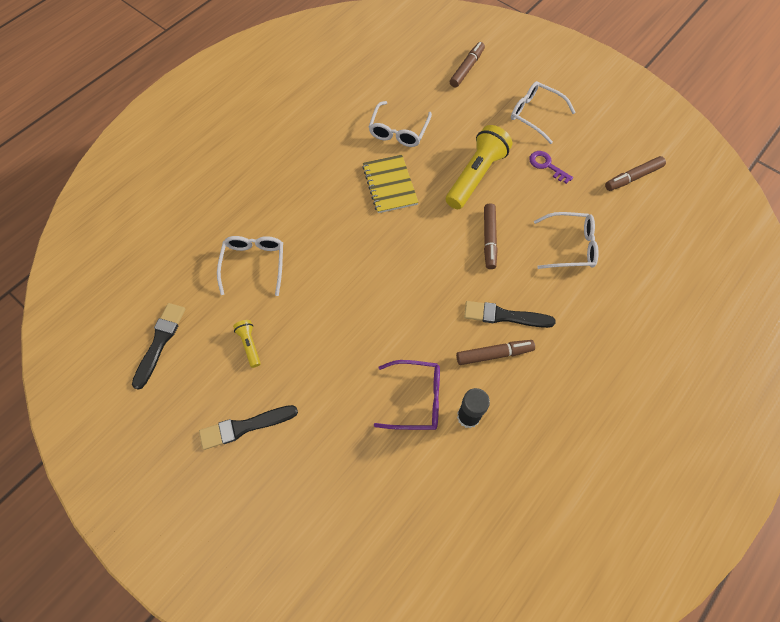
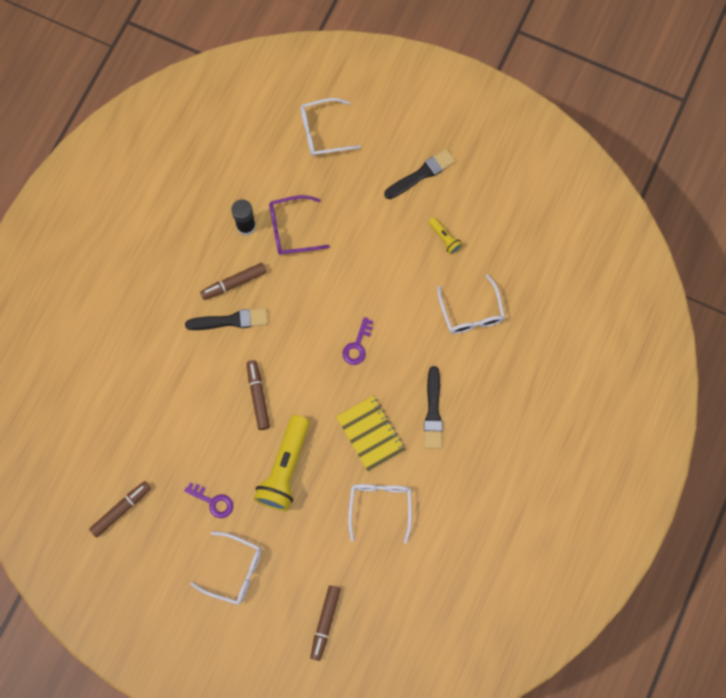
camera: 165 degrees right, 10 degrees up
black brush [132,303,185,390] -> black brush moved to [424,366,443,449]
white glasses [534,212,599,269] -> white glasses moved to [300,98,361,156]
none -> purple key [343,317,373,365]

